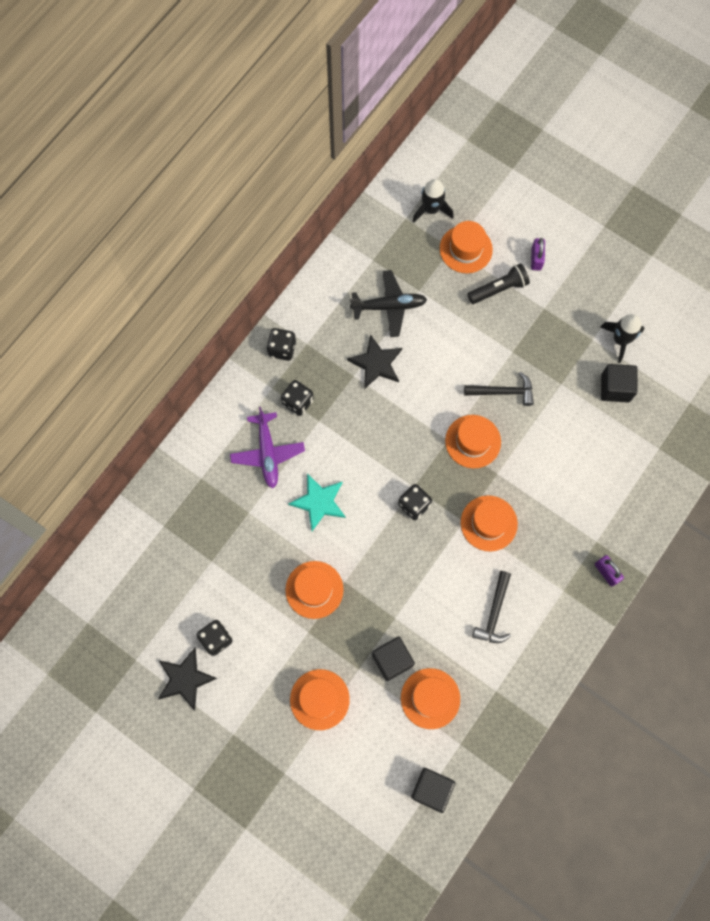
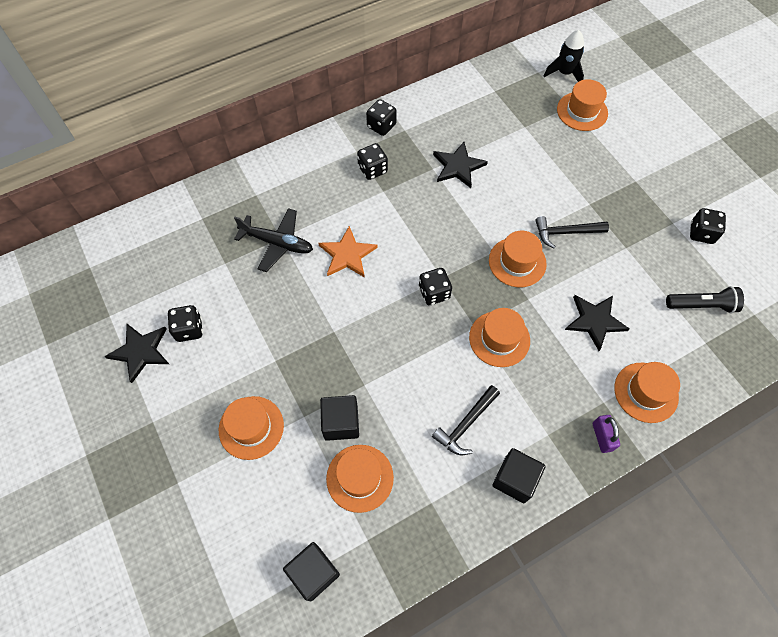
camera: 25 degrees right, 10 degrees down
purple plane [230,407,305,488] -> none
orange hat [285,561,344,619] -> orange hat moved to [614,362,680,423]
turquoise star [288,474,346,531] -> orange star [319,226,378,278]
black plane [350,270,427,337] -> black plane moved to [234,208,313,272]
black hammer [464,372,534,406] -> black hammer turned 150 degrees clockwise [535,216,609,248]
black flashlight [467,263,530,304] -> black flashlight moved to [666,286,744,314]
purple padlock [531,238,545,271] -> none
black rocket [600,314,644,363] -> black dice [690,208,726,244]
black cube [601,364,638,402] -> black cube moved to [492,448,546,503]
none -> black star [565,295,630,351]

